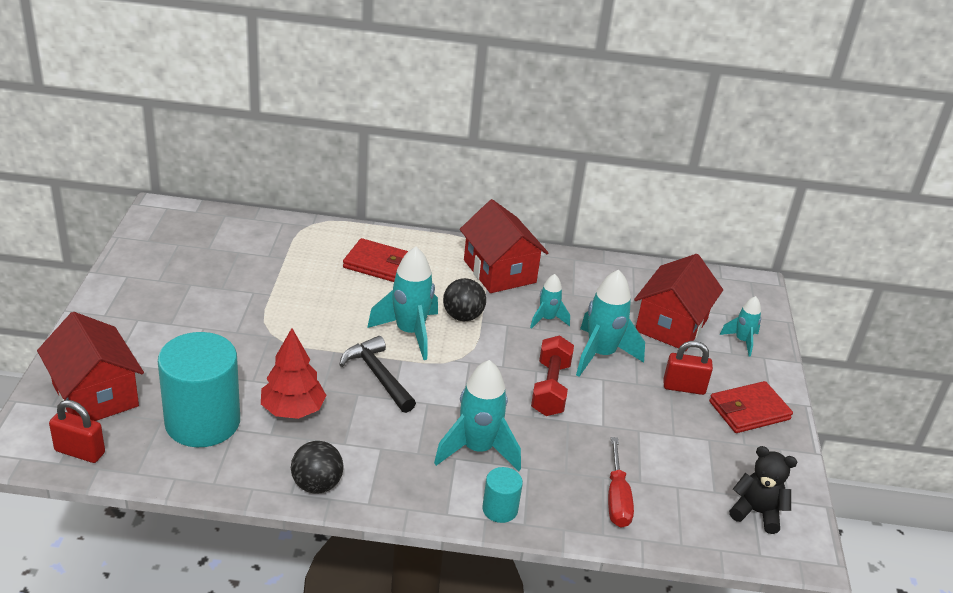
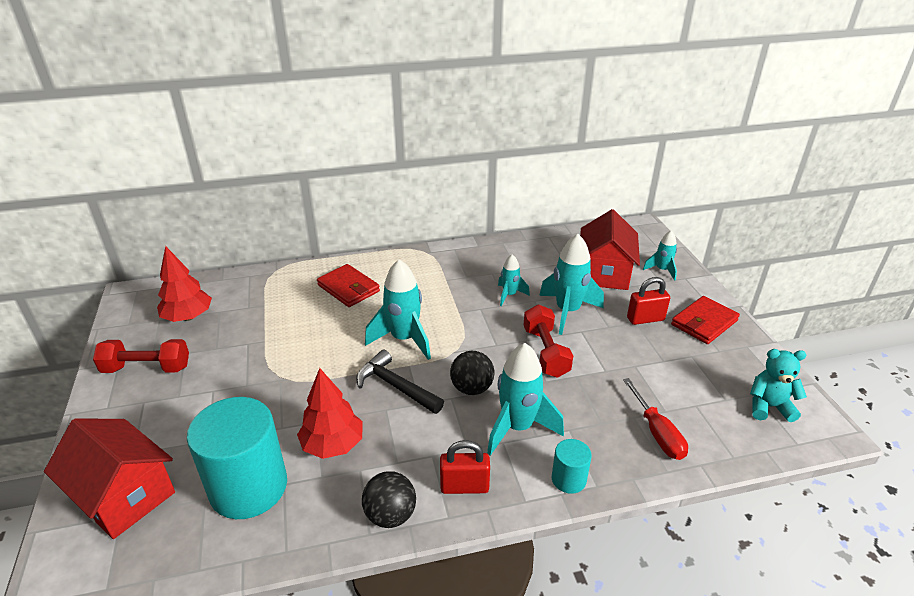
camera: 15 degrees left, 0 degrees up
red padlock [49,400,105,463] -> red padlock moved to [440,440,490,494]
red wallet [343,238,408,282] -> red wallet turned 45 degrees clockwise [317,264,380,307]
black ball [443,278,486,321] -> black ball moved to [450,351,495,395]
red house [460,199,548,293] -> none
black teddy bear [729,446,797,534] -> turquoise teddy bear [750,349,807,422]
none -> red dumbbell [93,339,189,373]
none -> red tree [157,246,212,322]

